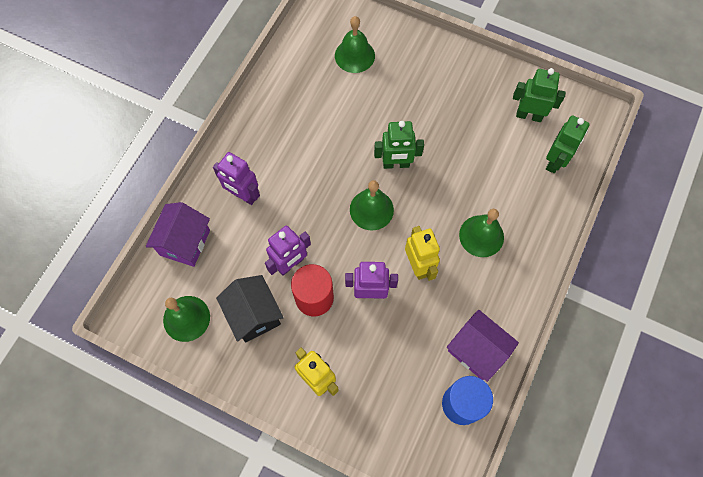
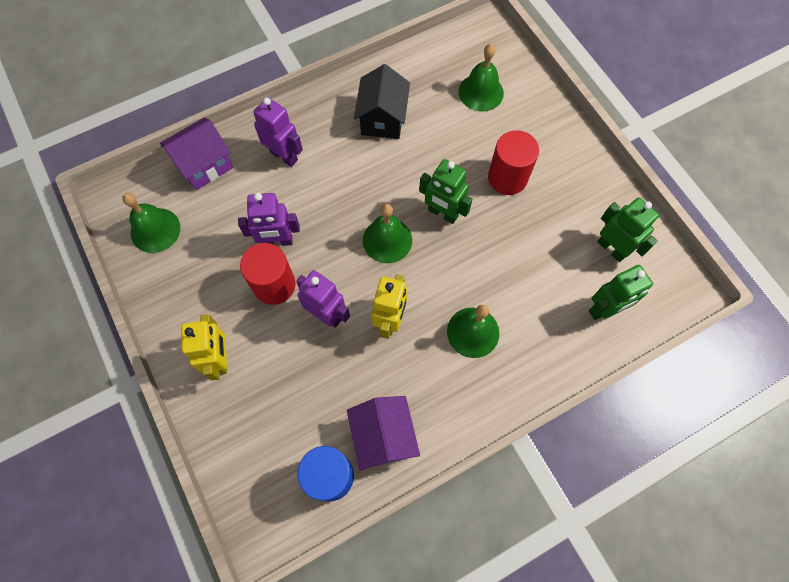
camera: 35 degrees right, 0 degrees up
purple robot [213,152,260,205] -> purple robot turned 150 degrees clockwise [254,97,303,167]
black house [216,275,284,343] -> black house moved to [354,64,410,139]
none -> red cylinder [488,130,539,195]

